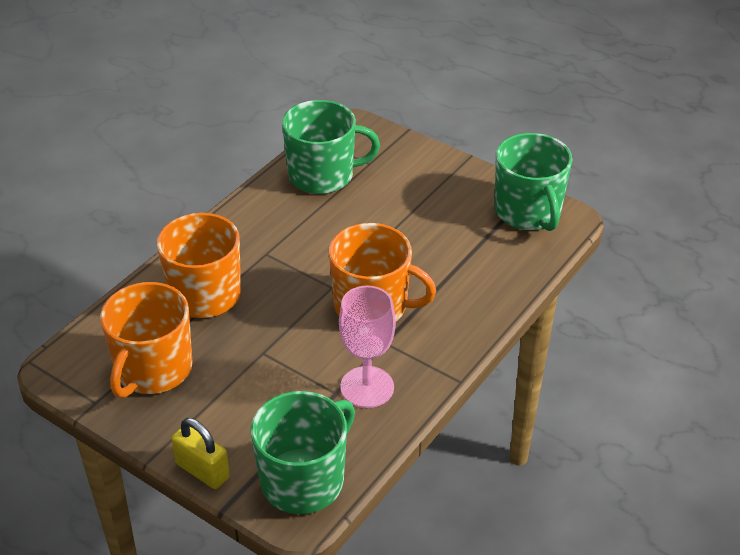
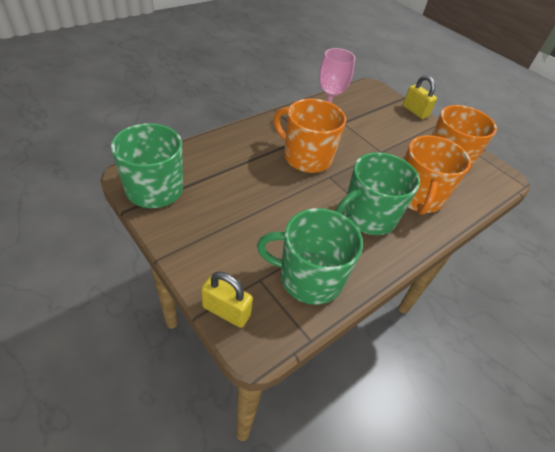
camera: 170 degrees left, 5 degrees up
green mug [251,391,355,514] -> green mug moved to [336,152,420,235]
none -> yellow padlock [201,272,253,328]

